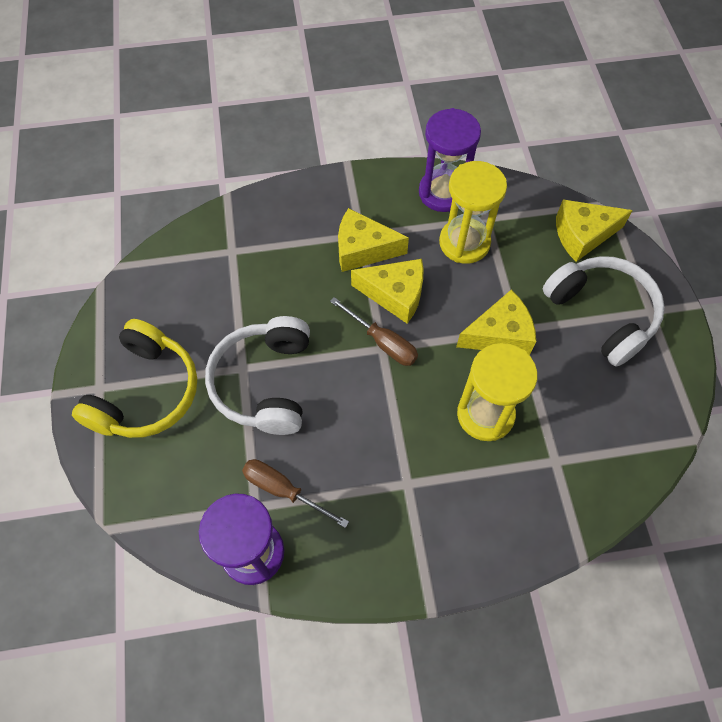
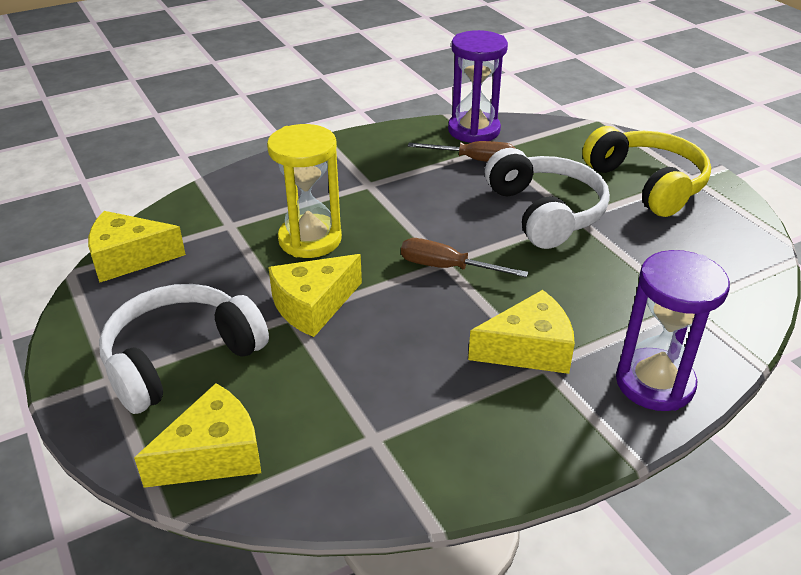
camera: 160 degrees right, 25 degrees down
yellow headphones [72,319,197,438] -> yellow headphones turned 150 degrees clockwise [582,126,711,217]
yellow cheese [351,259,424,324] -> yellow cheese moved to [88,211,186,283]
purple hourglass [419,108,481,212] -> purple hourglass moved to [616,250,730,411]
yellow hourglass [439,161,507,264] -> none
white headphones [543,256,665,367] -> white headphones turned 105 degrees clockwise [99,284,269,414]

